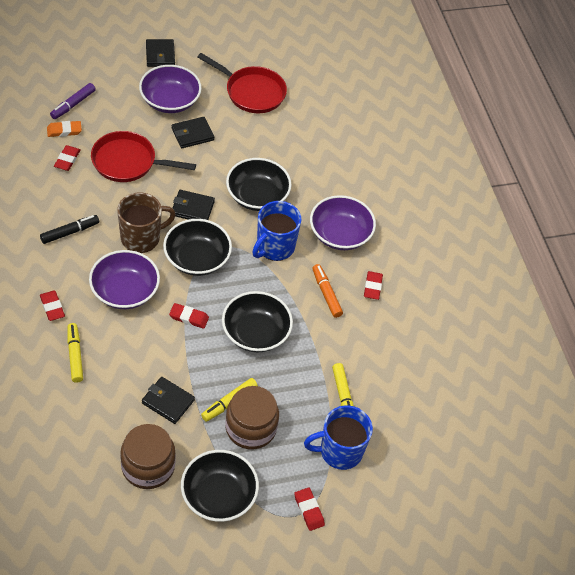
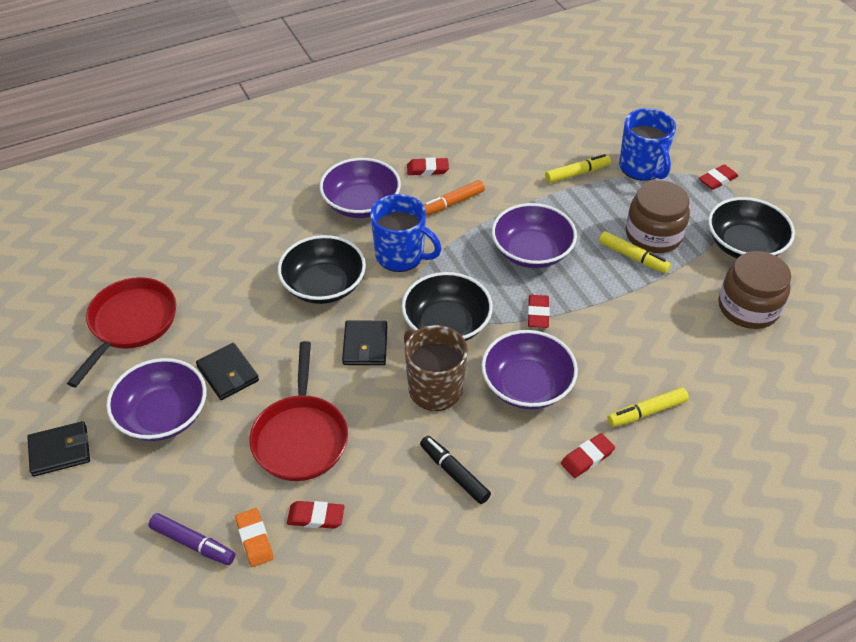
camera: 95 degrees left, 5 degrees down
black wallet [142,377,195,424] -> none
black bowl [222,291,293,352] -> purple bowl [492,203,577,268]

